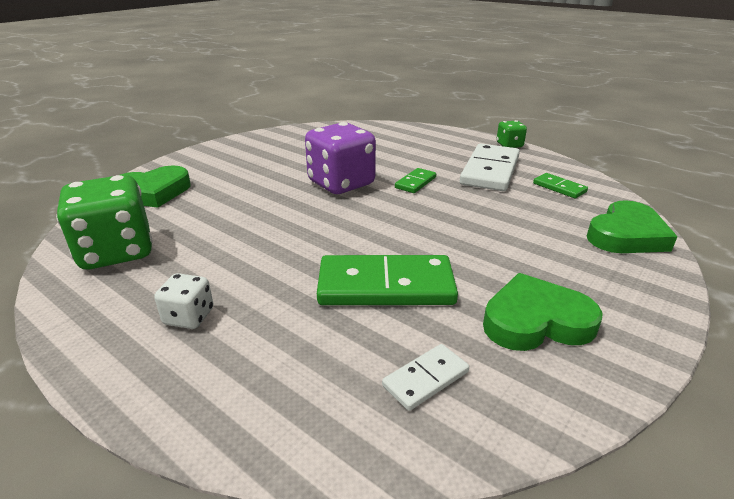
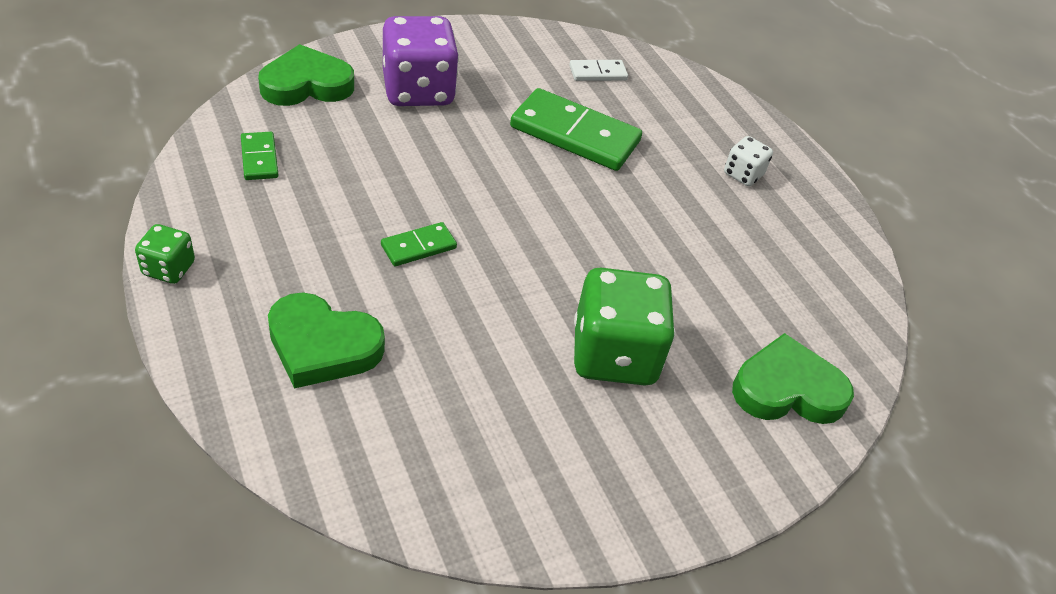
camera: 160 degrees left, 15 degrees up
green dice [56,175,153,269] -> green dice moved to [574,268,675,386]
purple dice [305,122,376,194] -> purple dice moved to [383,16,459,106]
white domino [460,144,520,191] -> none
green heart [483,273,603,351] -> green heart moved to [268,293,385,389]

